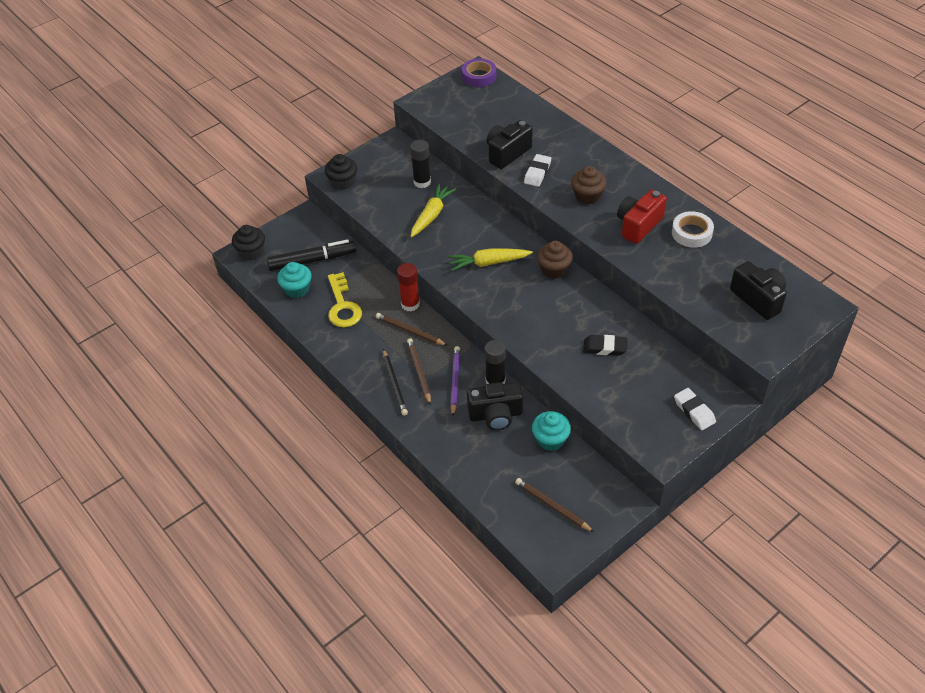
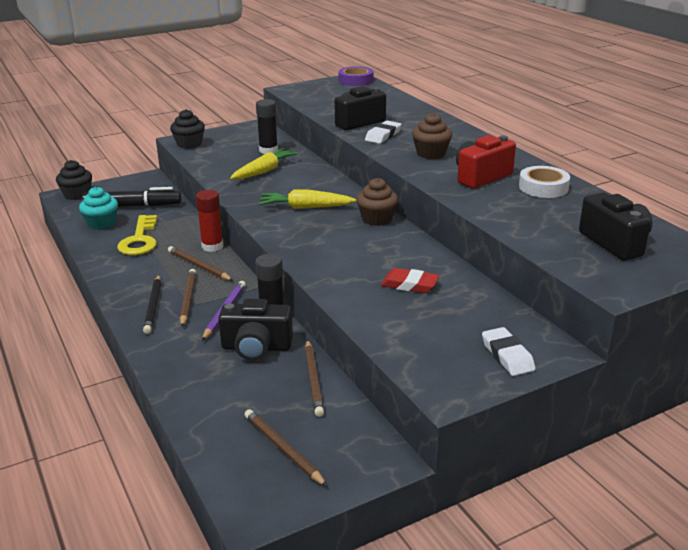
camera: 10 degrees right, 20 degrees down
turquoise cupcake [532,411,571,451] -> brown pencil [305,340,324,417]
black eraser [583,335,628,356] -> red eraser [381,268,439,293]

